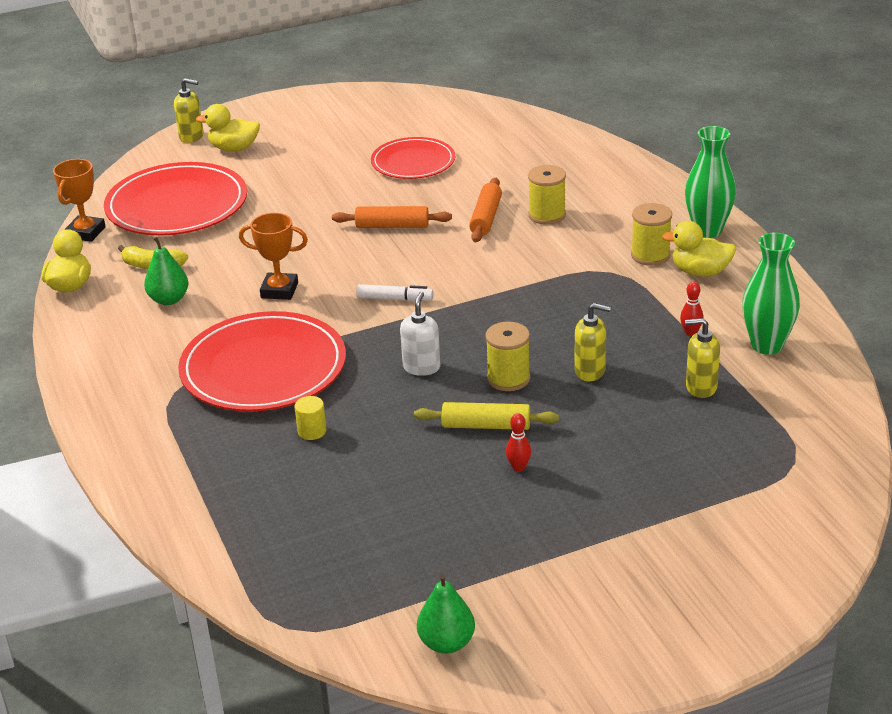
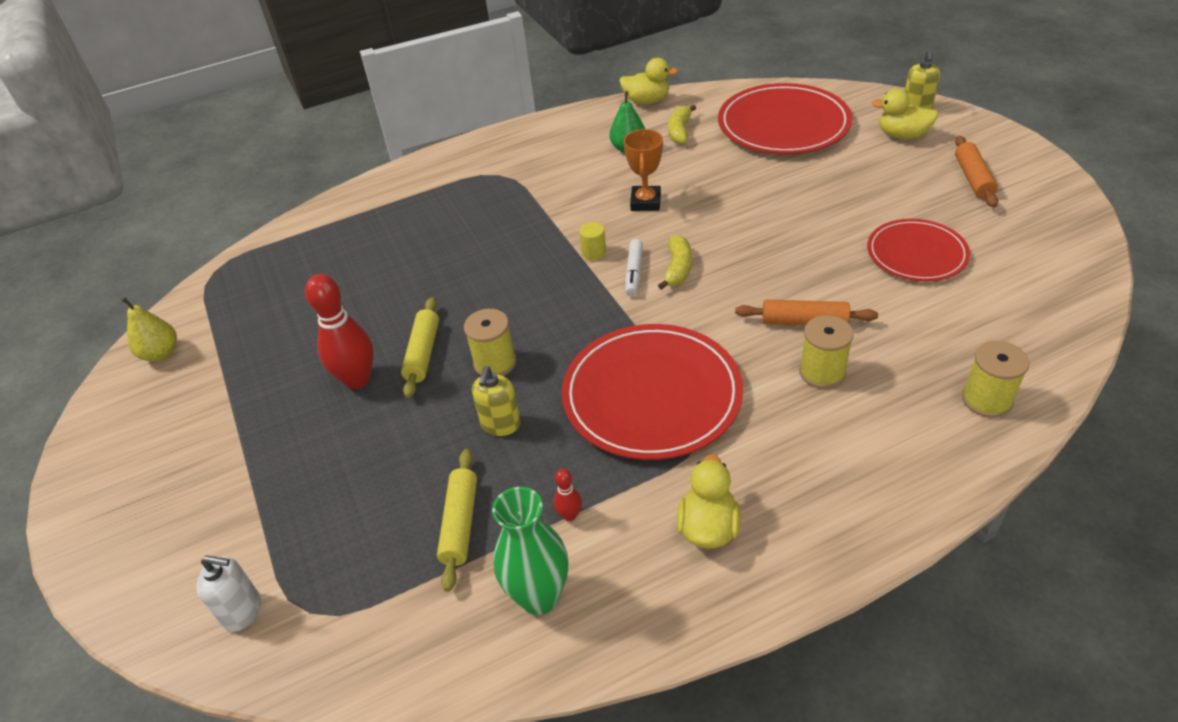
camera: 90 degrees right, 10 degrees up
orange trophy [53,159,106,242] -> none
red plate [178,311,346,411] -> red plate moved to [562,324,743,460]
yellow duck [196,104,260,151] -> yellow duck turned 75 degrees counterclockwise [872,89,939,139]
yellow cylinder [295,396,326,440] -> yellow cylinder moved to [579,222,606,260]
orange rolling pin [332,206,452,228] -> orange rolling pin moved to [955,136,998,207]
white soap dispenser [400,292,440,376] -> white soap dispenser moved to [196,556,261,632]
green pear [417,574,475,654] -> yellow pear [121,297,177,362]
red bowling pin [506,413,531,472] -> red bowling pin [305,274,374,389], size x2.17
yellow spool [631,203,672,266] -> yellow spool moved to [962,341,1030,418]
green vase [685,126,736,238] -> none
yellow soap dispenser [685,318,720,398] -> yellow rolling pin [437,449,477,592]
none -> yellow banana [658,235,692,290]

